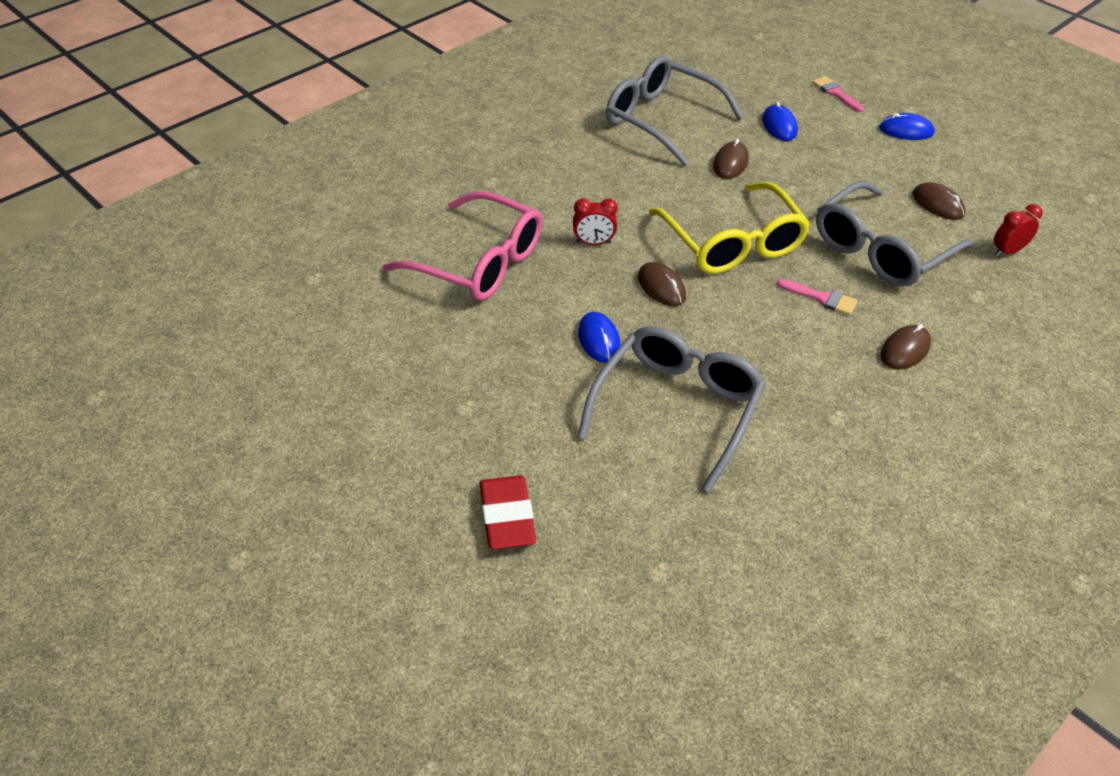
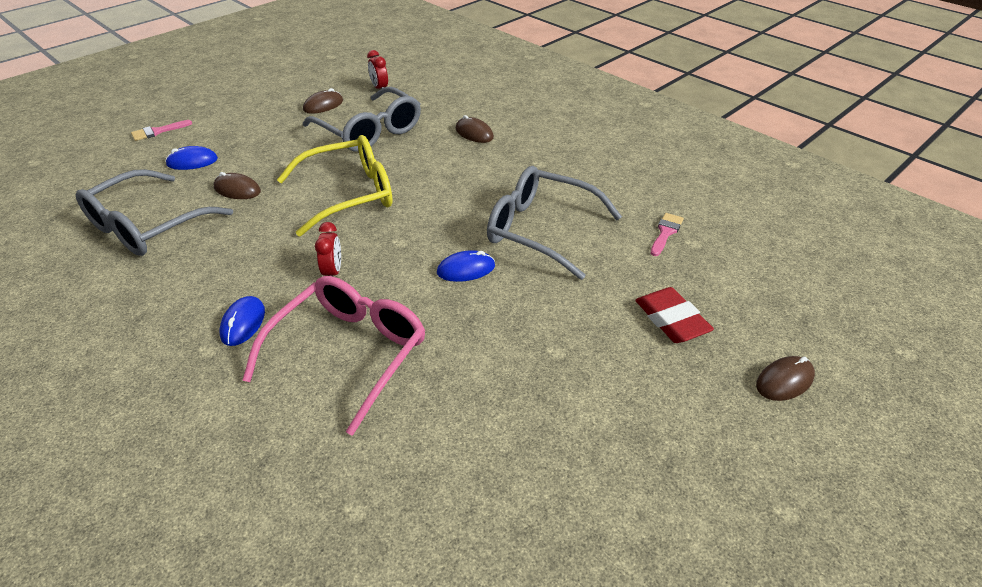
camera: 90 degrees left, 5 degrees down
red eraser [479,475,536,550] -> red eraser turned 75 degrees clockwise [635,287,714,343]
brown mouse [638,262,686,306] -> brown mouse moved to [756,356,815,401]
pink brush [777,279,858,315] -> pink brush moved to [650,213,684,256]
blue mouse [879,113,935,140] -> blue mouse moved to [220,296,265,346]

